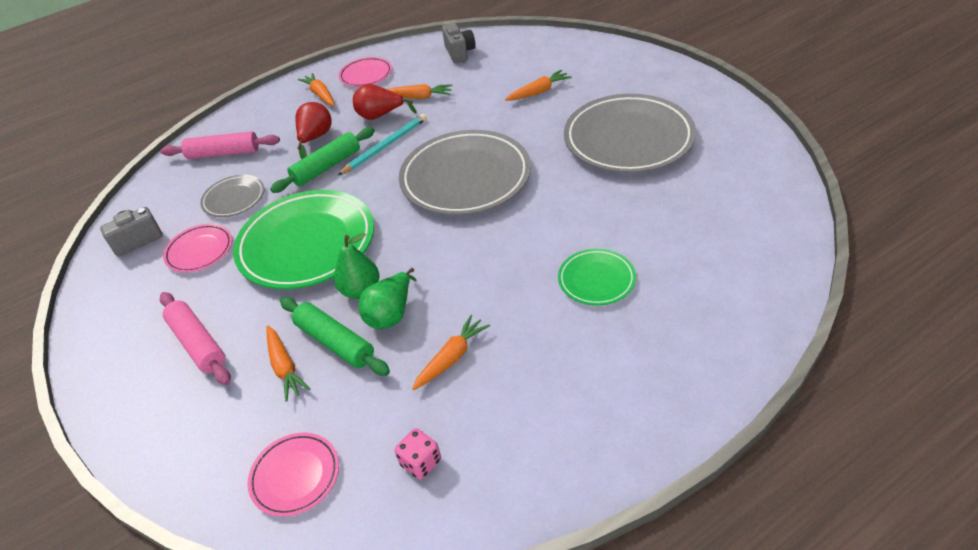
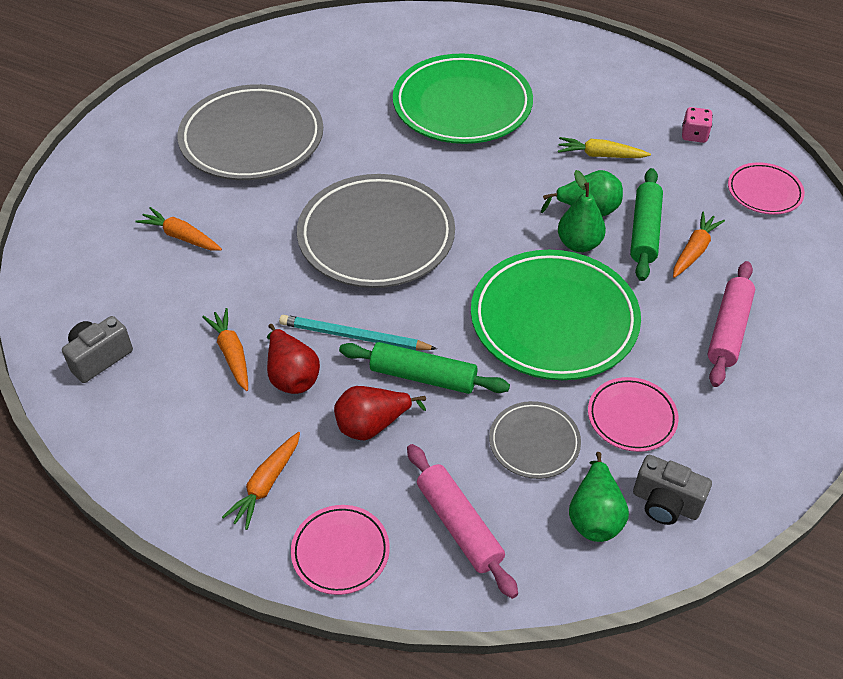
camera: 125 degrees left, 5 degrees up
pink plate [339,57,392,87] -> pink plate moved to [291,505,390,595]
orange carrot [412,315,490,390] -> yellow carrot [558,137,651,158]
green plate [558,249,636,306] -> green plate [393,54,533,144], size x2.02
none -> green pear [569,452,629,542]

